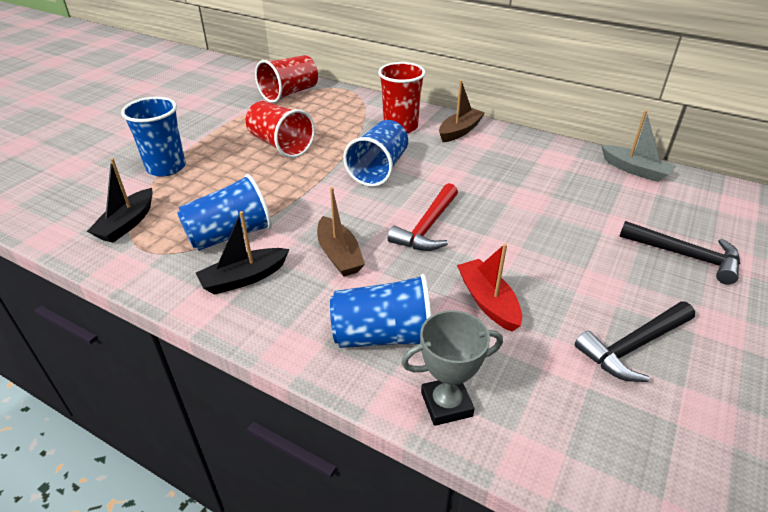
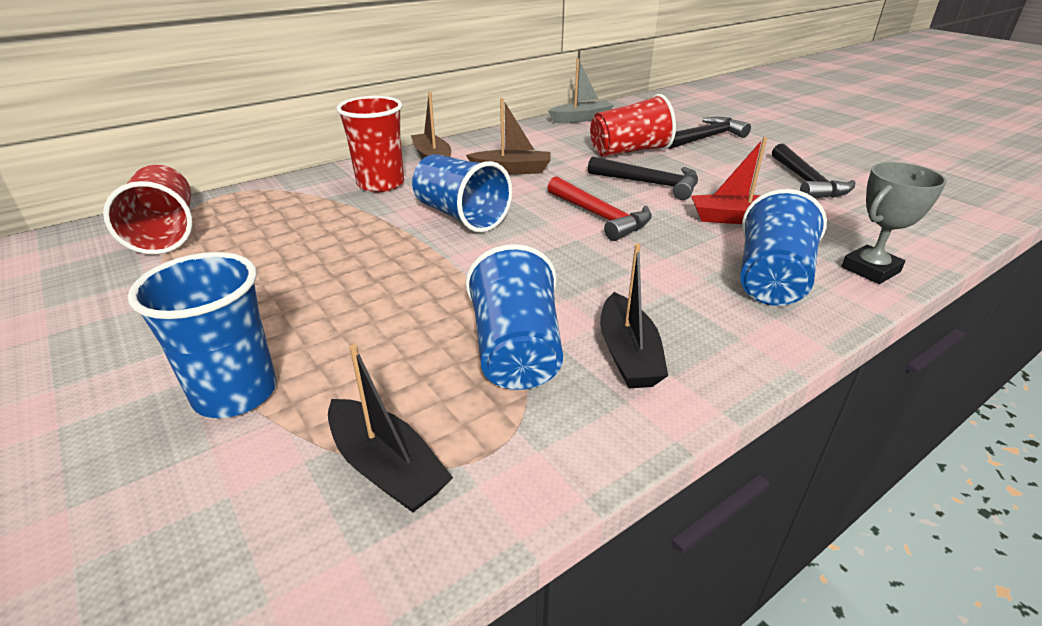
camera: 65 degrees left, 5 degrees down
red cup [246,101,315,158] -> red cup moved to [590,94,676,157]
brown boat [317,187,365,277] -> brown boat moved to [466,98,551,174]
grey trophy [401,310,503,426] -> grey trophy turned 45 degrees clockwise [842,162,947,284]
none -> black hammer [588,156,698,200]

